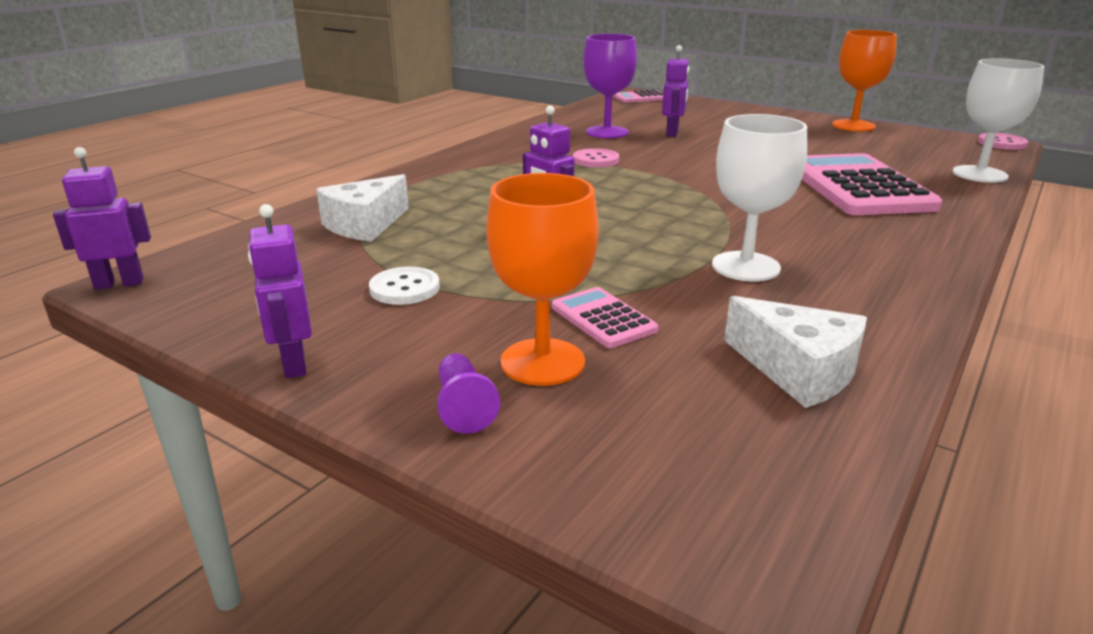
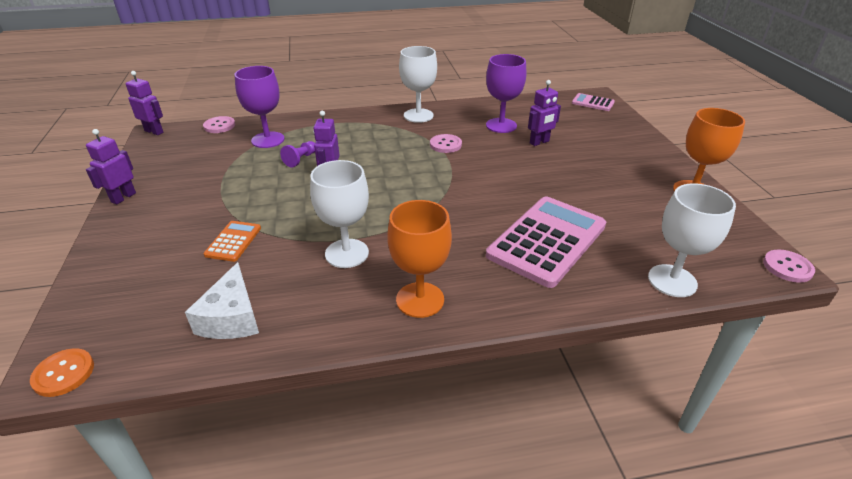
camera: 45 degrees right, 10 degrees up
white cheese [316,174,409,242] -> purple goblet [234,66,285,148]
white button [369,267,440,305] -> none
purple pawn [437,353,500,434] -> purple pawn moved to [280,141,315,168]
orange goblet [486,173,598,386] -> orange goblet moved to [387,200,452,318]
pink calculator [552,287,658,348] -> orange calculator [204,221,261,262]
none -> orange button [30,348,94,397]
none -> pink button [203,116,235,133]
none -> white goblet [399,46,437,123]

